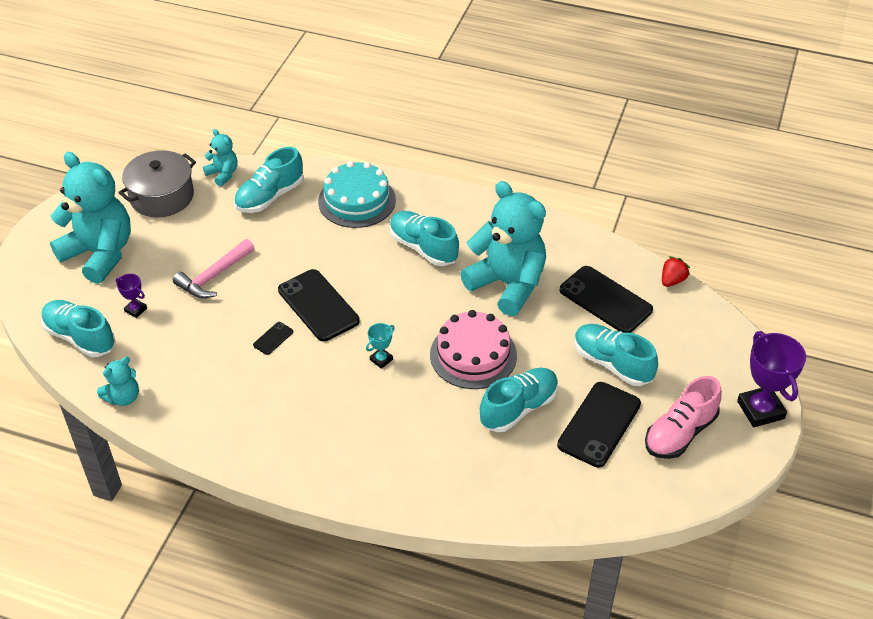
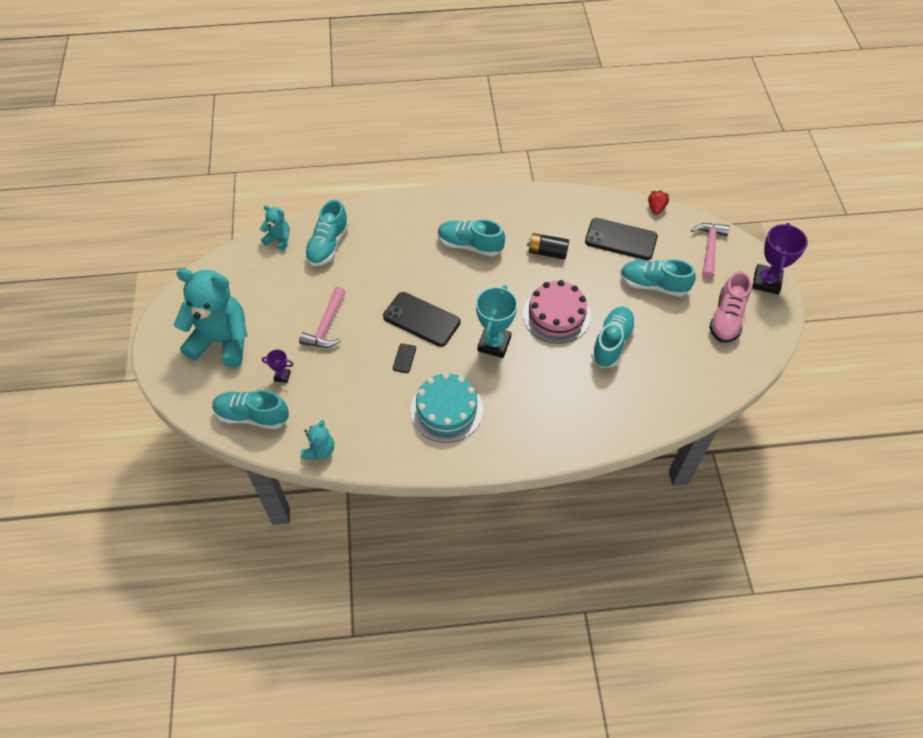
camera: 25 degrees left, 10 degrees up
grey pot [118,150,196,218] -> none
turquoise cake [318,161,396,228] -> turquoise cake moved to [410,373,483,443]
turquoise trophy [366,323,395,369] -> turquoise trophy [476,285,518,358], size x2.03
turquoise teddy bear [460,181,546,316] -> black battery [527,233,569,259]
black phone [557,382,641,468] -> none
purple trophy [737,331,806,427] -> purple trophy turned 60 degrees clockwise [752,223,808,295]
none -> pink hammer [691,223,730,279]

